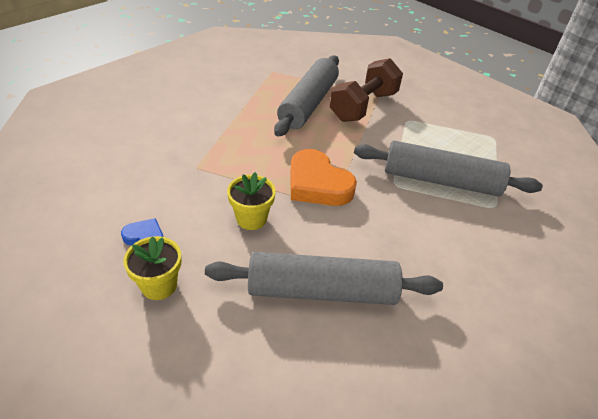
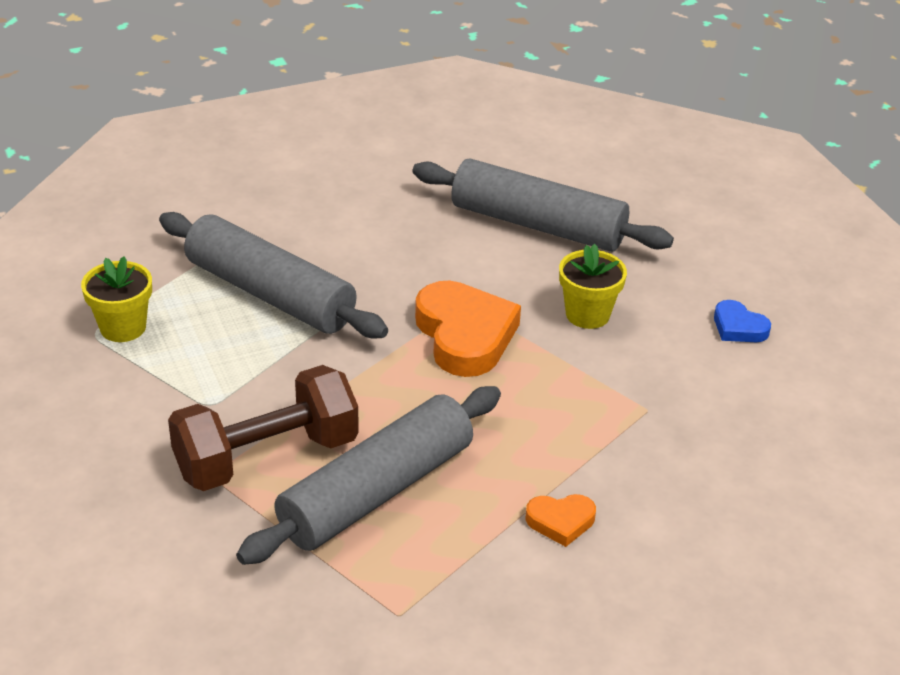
camera: 155 degrees left, 5 degrees down
yellow flower pot [123,236,182,300] -> yellow flower pot moved to [81,256,152,342]
none -> orange heart [525,494,596,547]

